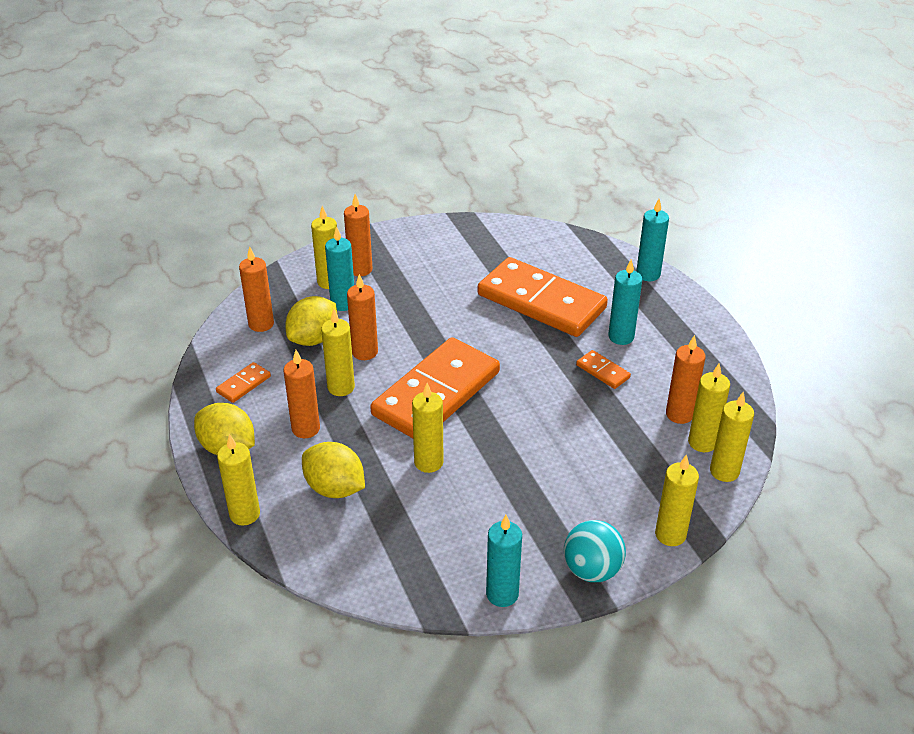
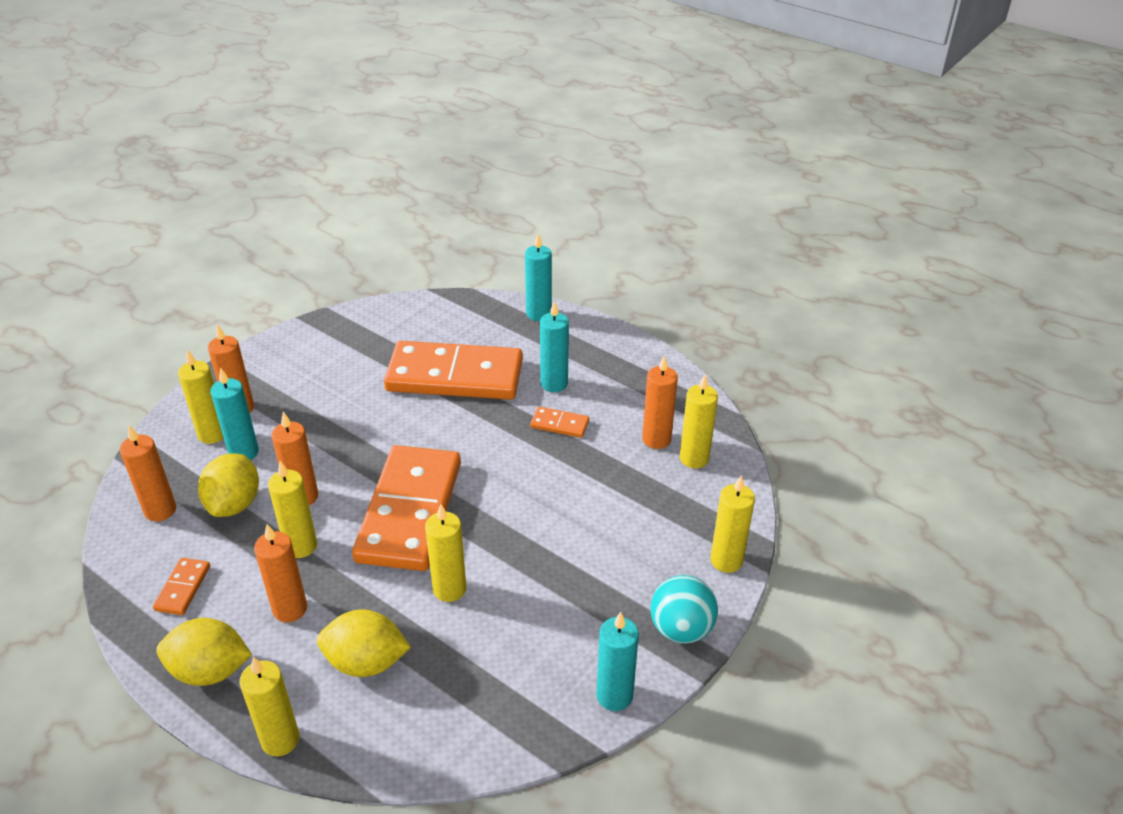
camera: 30 degrees left, 0 degrees up
yellow candle [710,392,754,482] -> none

